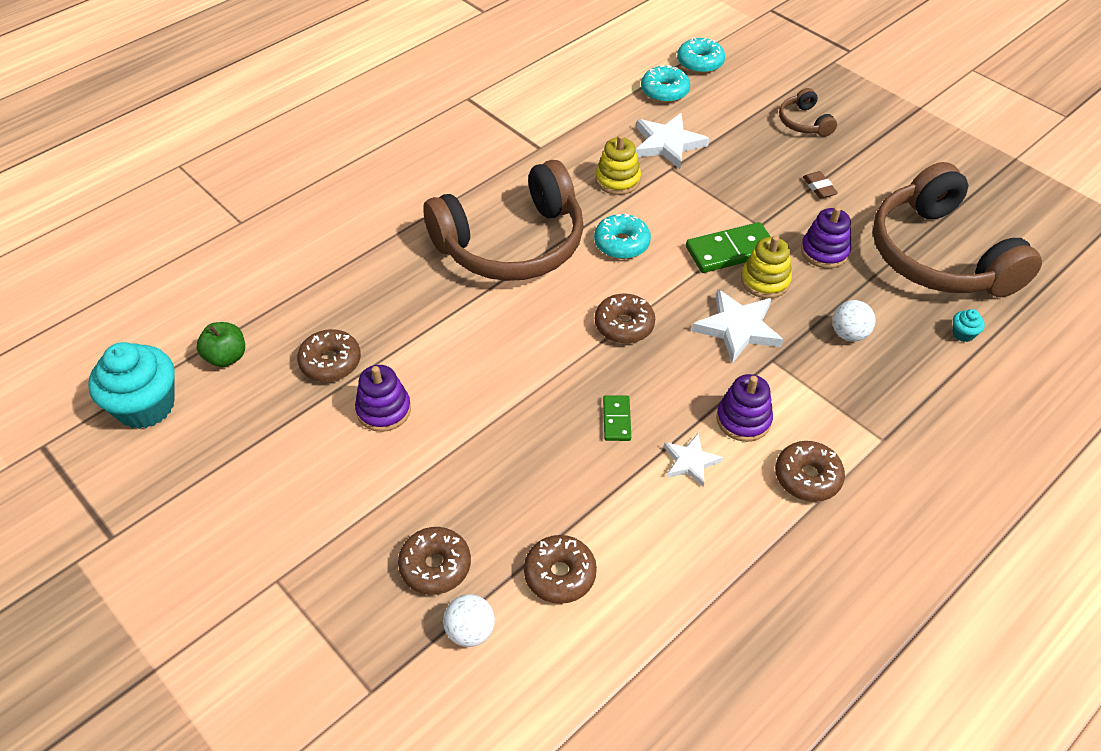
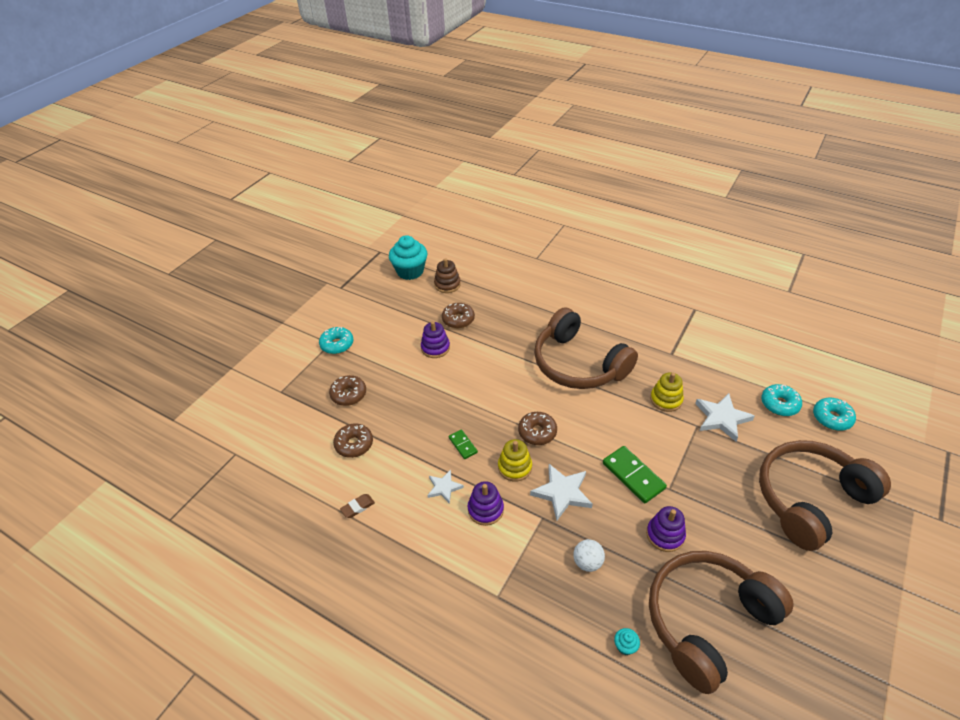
camera: 75 degrees right, 5 degrees down
green apple [197,322,245,367] -> brown stacking toy [434,258,461,293]
white ball [443,594,495,647] -> none
turquoise donut [594,214,651,259] -> turquoise donut moved to [319,327,353,354]
green domino [603,395,631,441] -> green domino turned 75 degrees clockwise [449,430,478,459]
yellow stacking toy [741,235,792,298] -> yellow stacking toy moved to [498,439,532,482]
brown donut [775,441,845,502] -> none
brown headphones [779,88,837,137] -> brown headphones [759,440,891,551], size x2.37
brown eraser [803,171,838,199] -> brown eraser moved to [340,494,375,518]

